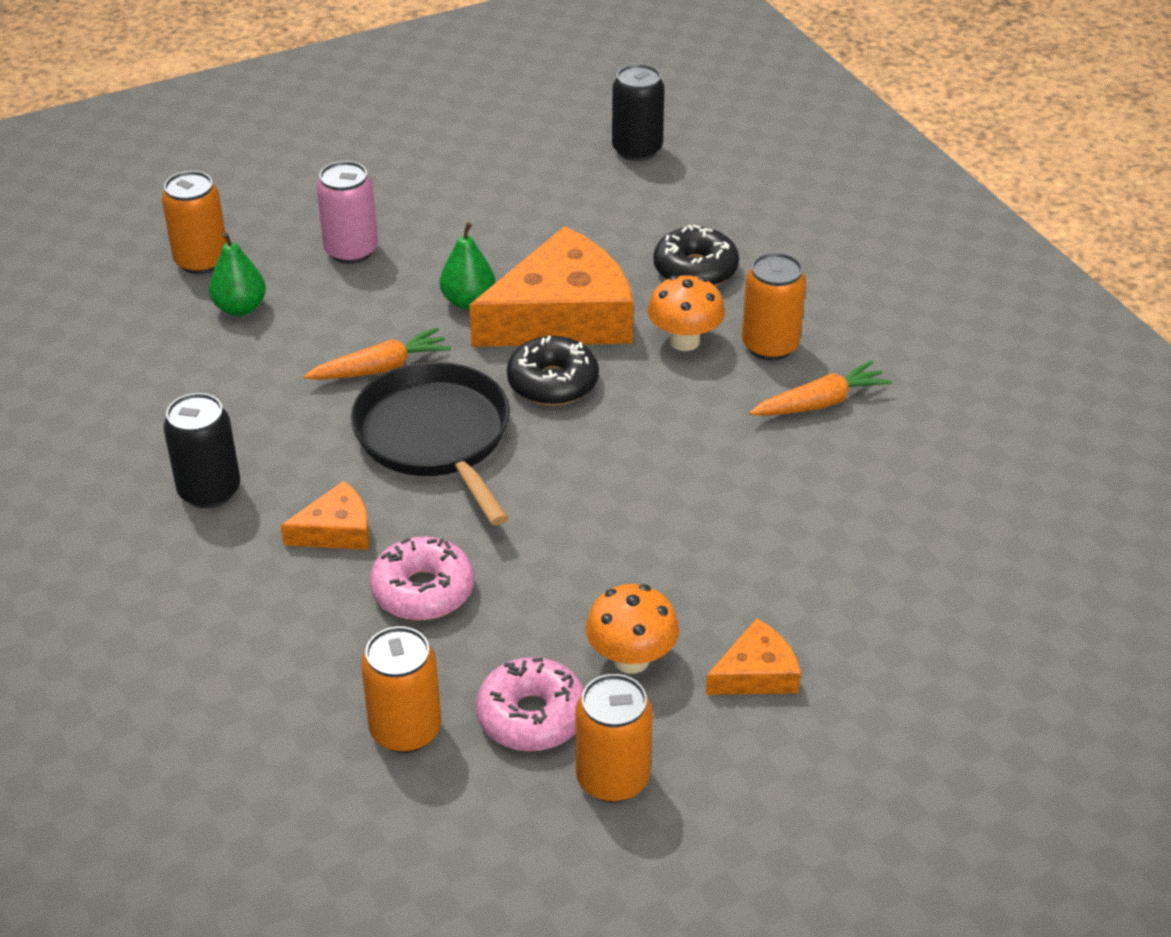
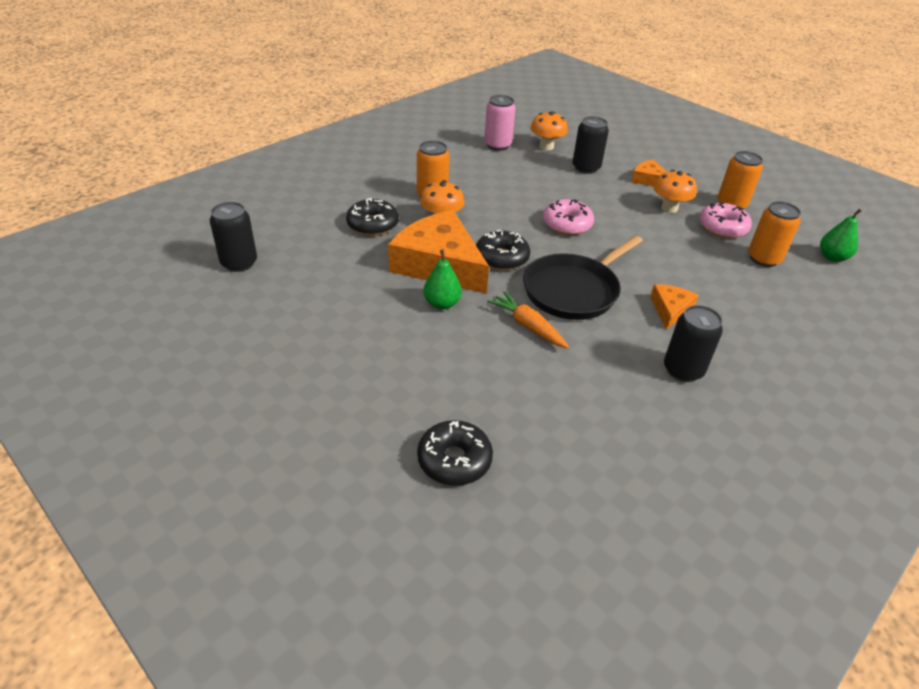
camera: 110 degrees left, 0 degrees up
orange can [162,171,227,274] -> black donut [417,420,493,486]
green pear [209,232,266,316] -> green pear moved to [820,209,862,262]
orange cheese [280,481,370,550] -> orange cheese turned 60 degrees clockwise [650,284,699,329]
pink can [316,161,378,264] -> pink can moved to [484,95,516,151]
pink donut [370,537,474,620] -> pink donut moved to [543,199,594,235]
orange carrot [749,361,892,416] -> none
none -> orange mushroom [530,111,568,150]
none -> black can [572,116,609,174]

